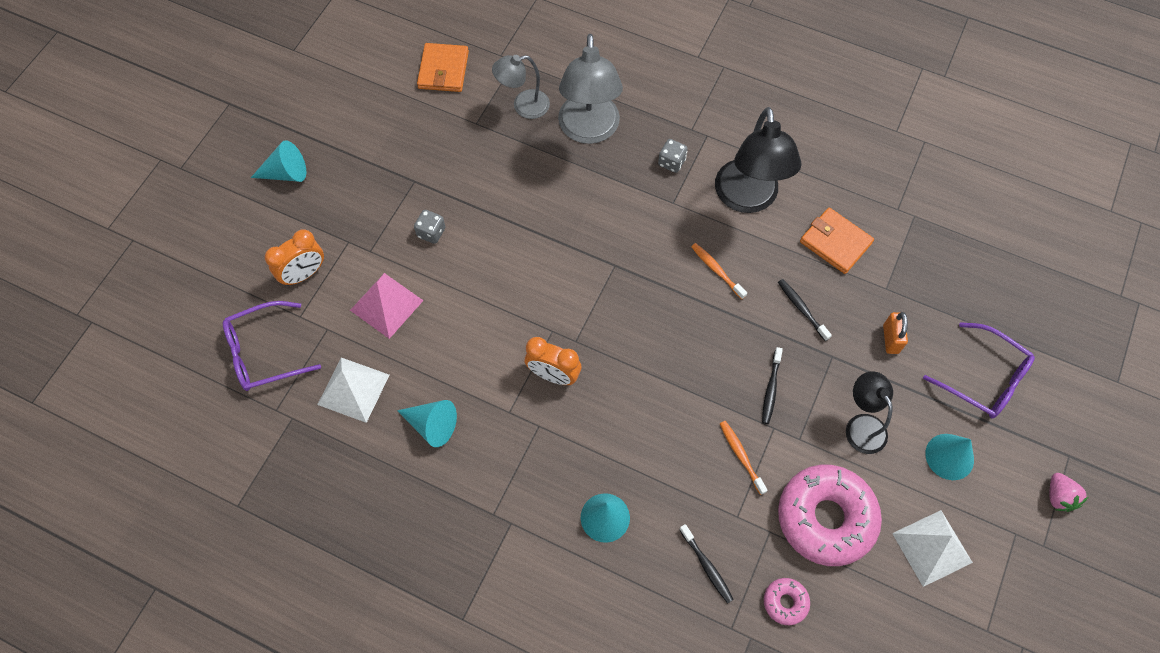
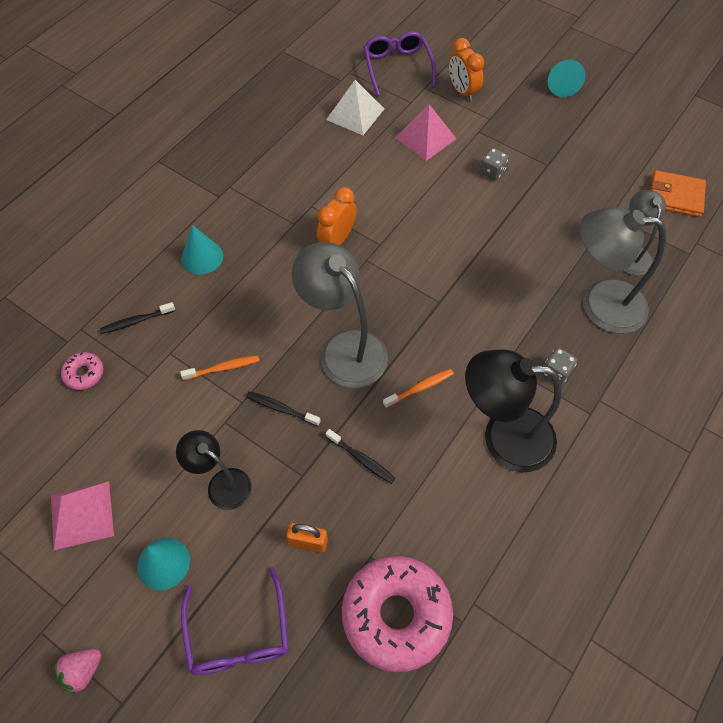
camera: 100 degrees right, 5 degrees down
turquoise cone [397,400,457,447] -> none
black toothbrush [778,279,832,341] -> black toothbrush turned 60 degrees clockwise [326,429,396,484]
pink donut [778,465,882,566] -> pink donut moved to [342,556,453,672]
orange wallet [800,207,874,274] -> none
black lamp [846,371,893,454] -> black lamp turned 135 degrees counterclockwise [176,430,252,510]
white pyramid [892,510,973,587] -> pink pyramid [51,481,114,550]
purple glasses [923,322,1035,419] -> purple glasses turned 60 degrees counterclockwise [181,567,289,675]
pink strawberry [1049,473,1088,512] -> pink strawberry turned 45 degrees counterclockwise [54,649,102,695]
none -> grey lamp [292,242,388,388]

